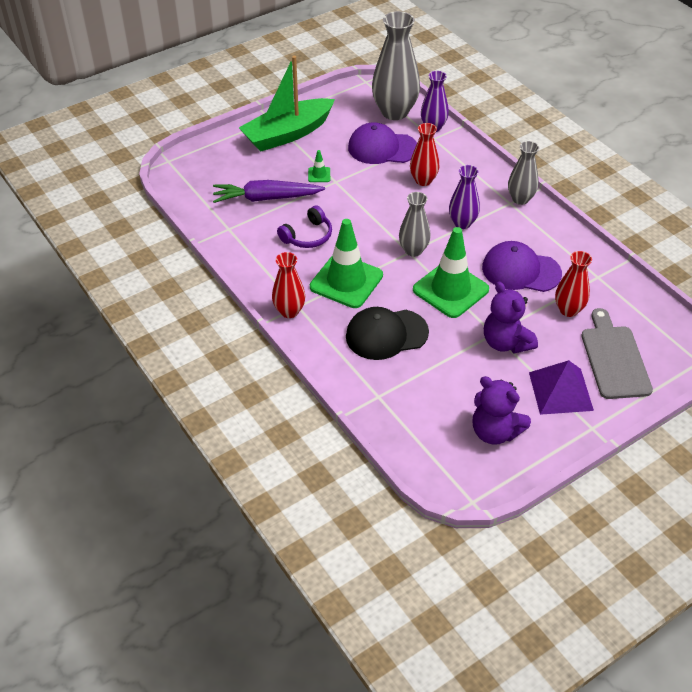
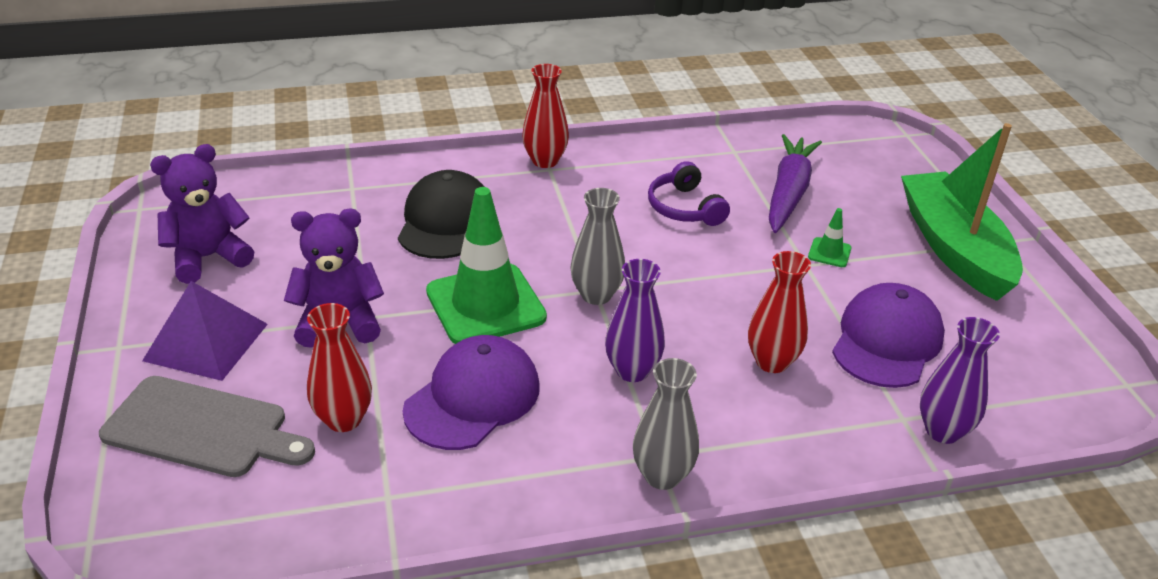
camera: 110 degrees right, 10 degrees down
green traffic cone [310,219,383,308] -> none
grey vase [372,11,420,120] -> none

